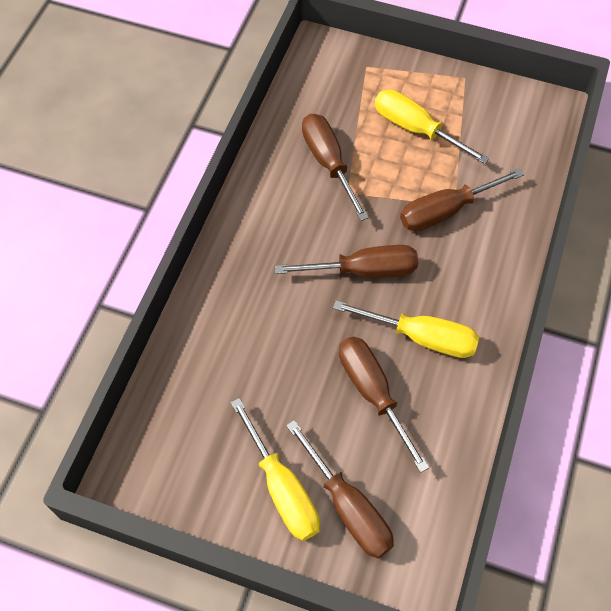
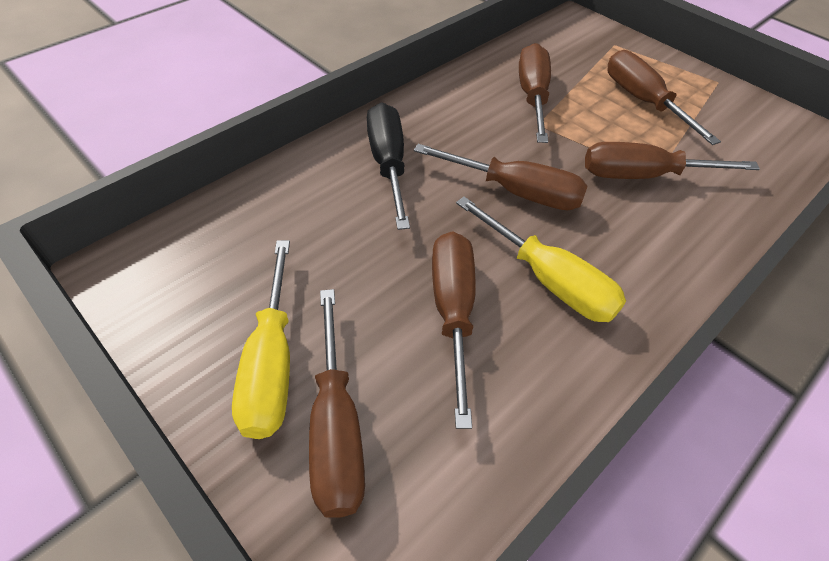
camera: 25 degrees right, 10 degrees down
yellow screwdriver [375,90,490,164] -> brown screwdriver [608,50,721,145]
none -> black screwdriver [367,102,410,230]

